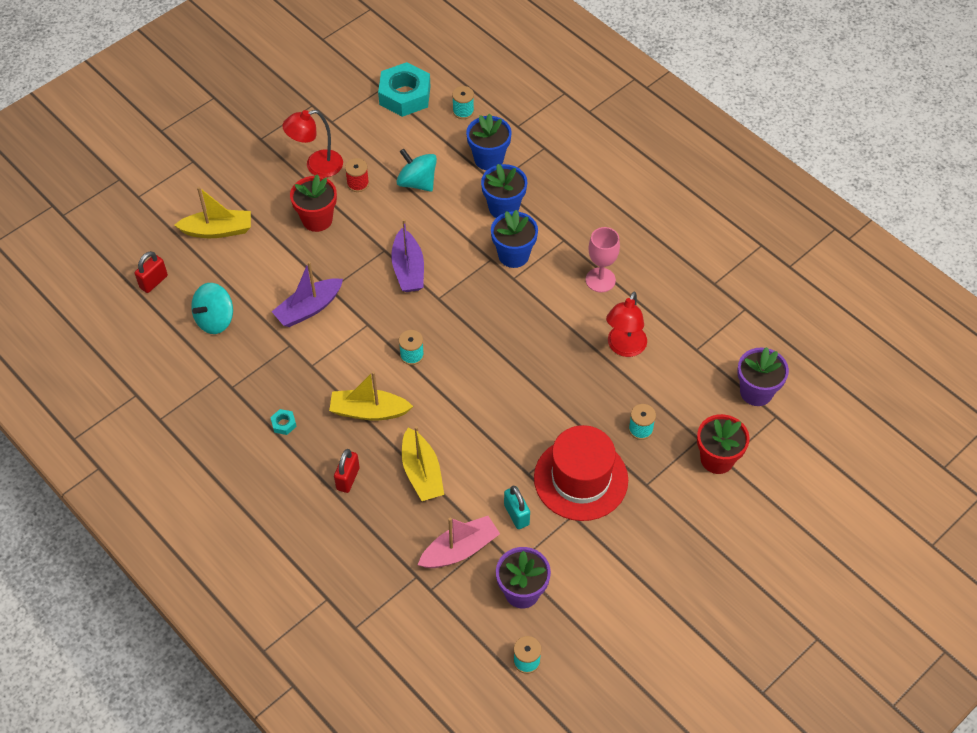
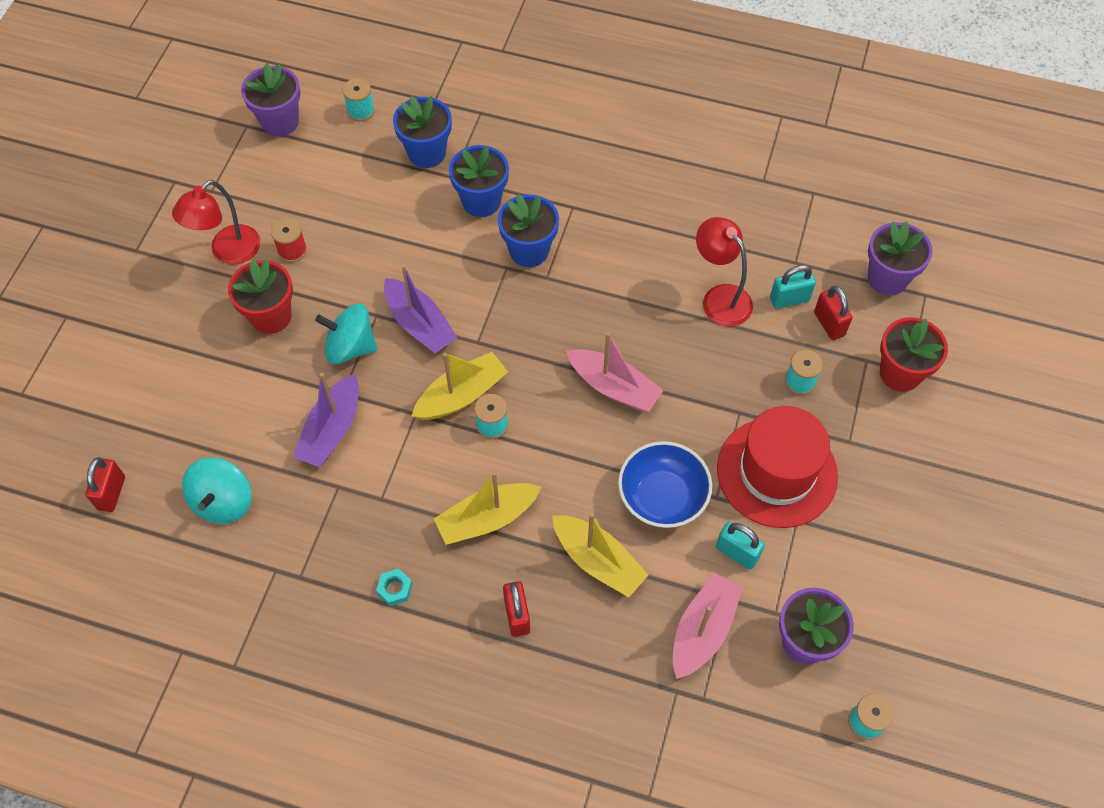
camera: 30 degrees left, 5 degrees up
yellow boat [174,187,251,238] -> yellow boat moved to [412,352,508,420]
turquoise nut [378,62,431,117] -> purple flower pot [241,63,300,137]
turquoise spinning top [397,149,437,192] -> turquoise spinning top moved to [315,304,377,364]
pink goblet [586,227,620,292] -> none
red lamp [606,291,647,357] -> red lamp turned 150 degrees clockwise [696,217,753,326]
none -> pink boat [566,332,664,412]
none -> blue bowl [618,441,712,528]
none -> turquoise padlock [770,265,816,309]
none -> red padlock [814,286,852,340]

